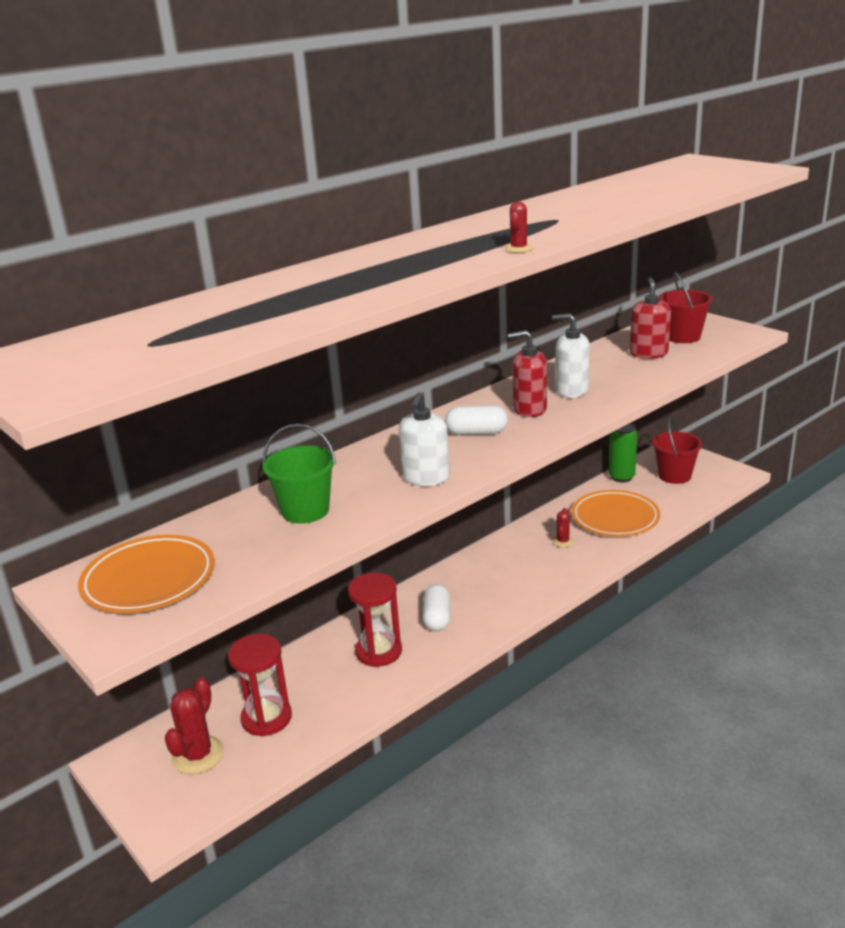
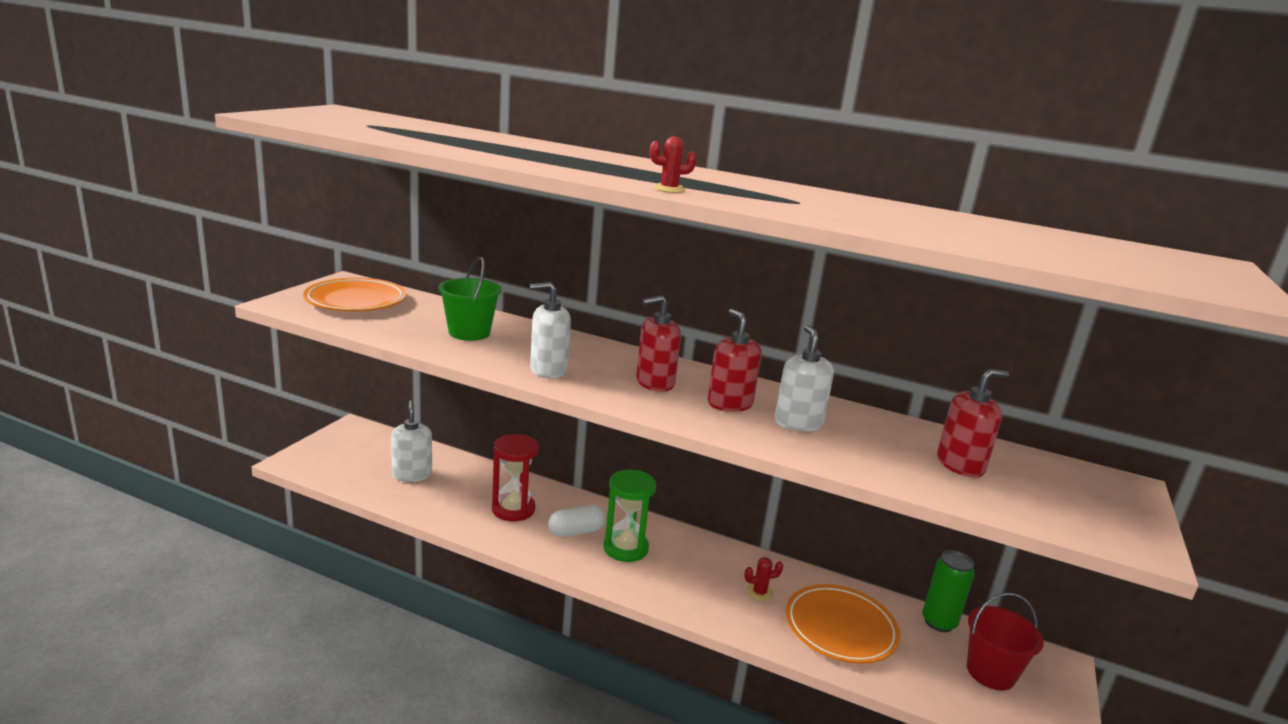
camera: 60 degrees right, 5 degrees down
red cactus [165,677,224,774] -> none
red hourglass [228,634,292,736] -> white soap dispenser [391,400,432,482]
white capsule [445,405,508,435] -> red soap dispenser [636,295,681,392]
red bucket [659,272,713,343] -> none
none -> green hourglass [603,470,656,562]

